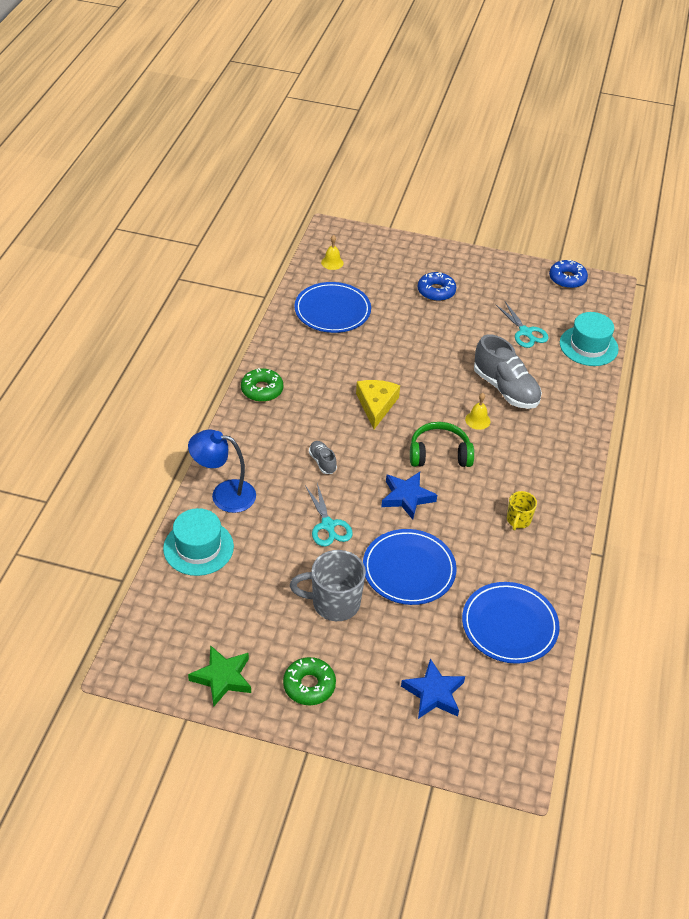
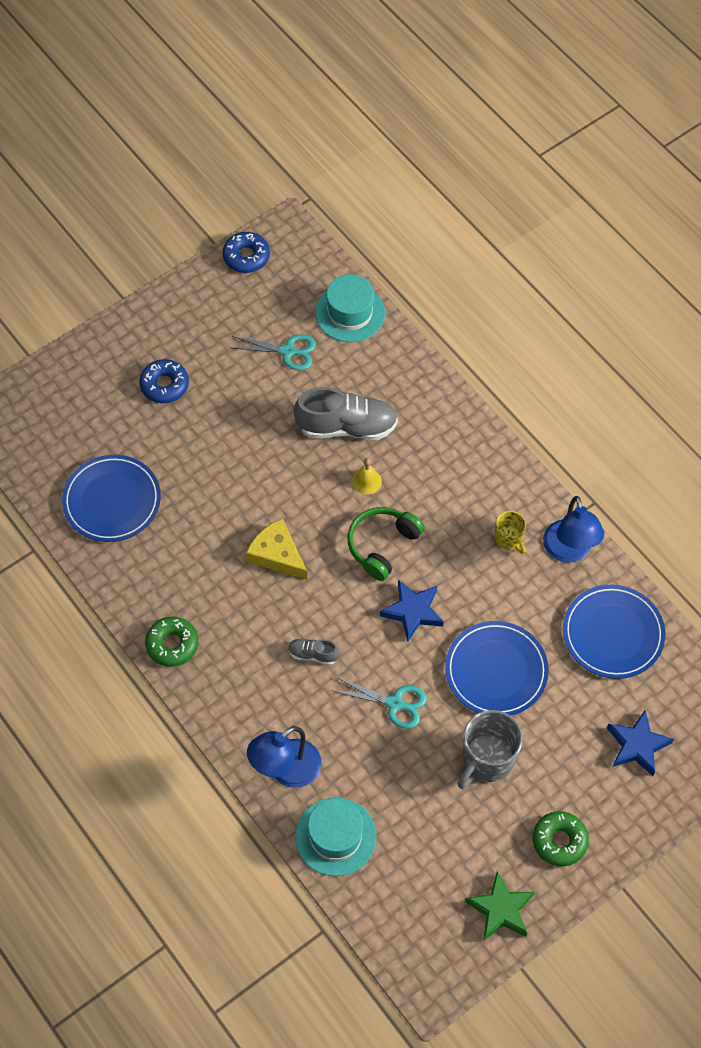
camera: 50 degrees left, 15 degrees up
yellow bell [321,235,344,270] -> none
none -> blue lamp [543,496,604,563]

